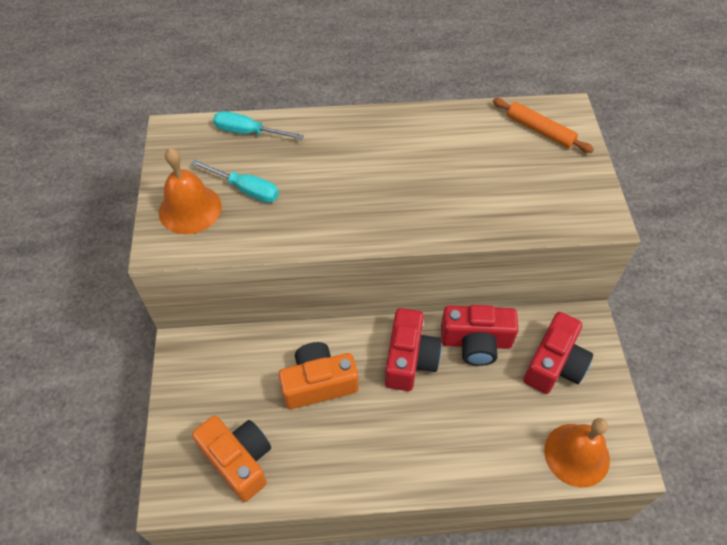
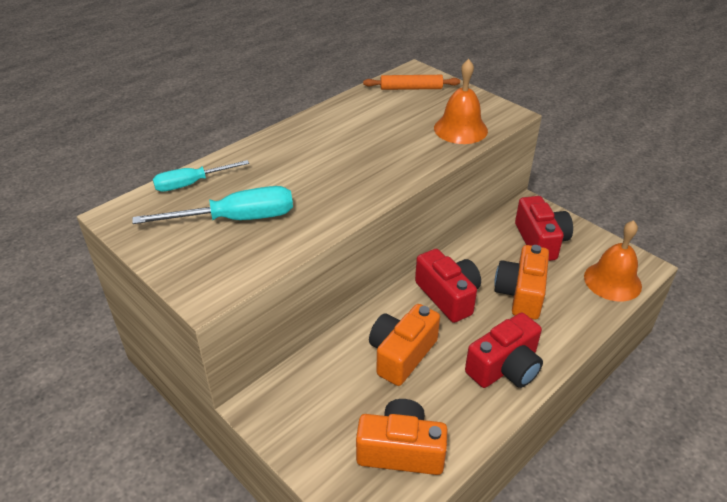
camera: 40 degrees left, 15 degrees down
orange bell [159,148,222,234] -> orange bell moved to [434,59,488,144]
turquoise screwdriver [191,159,279,203] -> turquoise screwdriver [132,186,293,224], size x1.51
red camera [441,305,519,366] -> red camera moved to [465,313,543,388]
none -> orange camera [494,245,549,320]

